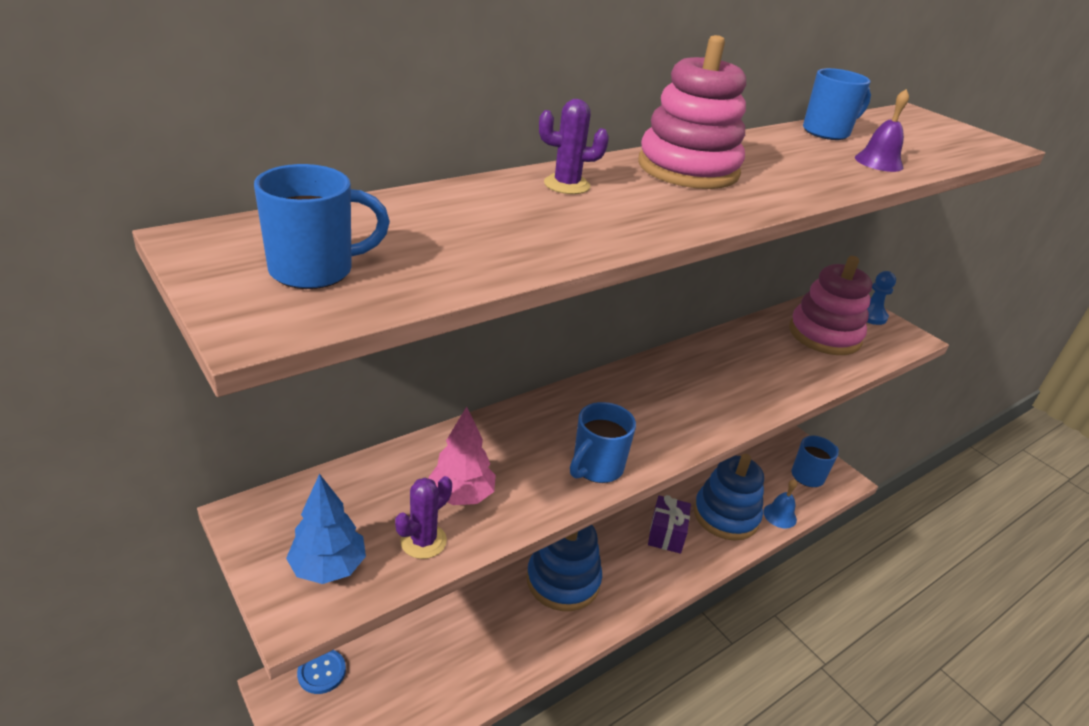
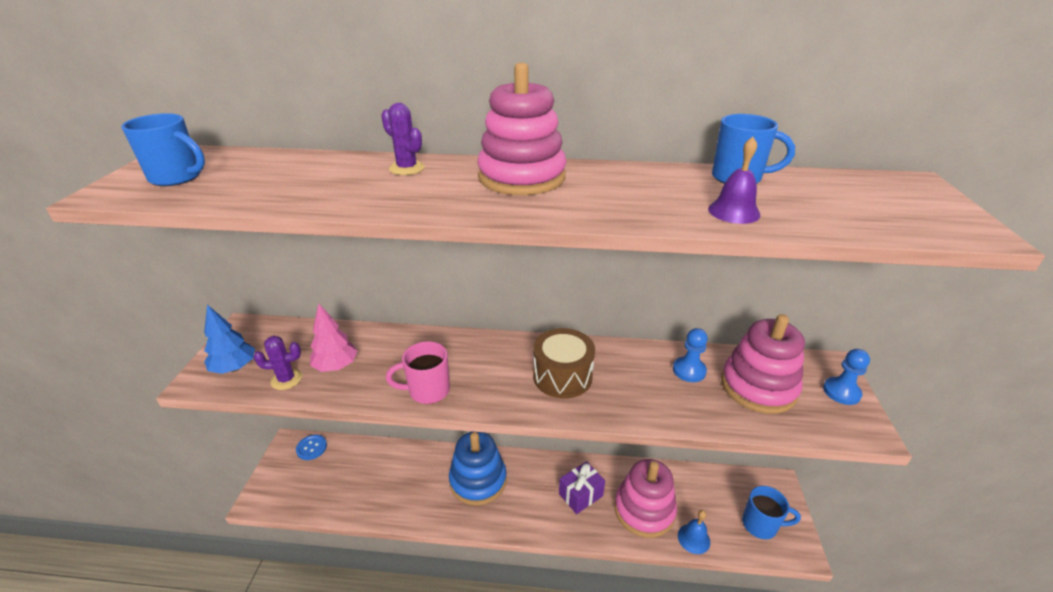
camera: 45 degrees right, 0 degrees up
blue mug [570,402,636,483] -> pink mug [386,341,450,404]
blue stacking toy [694,454,764,541] -> pink stacking toy [614,459,677,538]
none -> brown drum [533,328,595,399]
none -> blue pawn [673,328,708,382]

